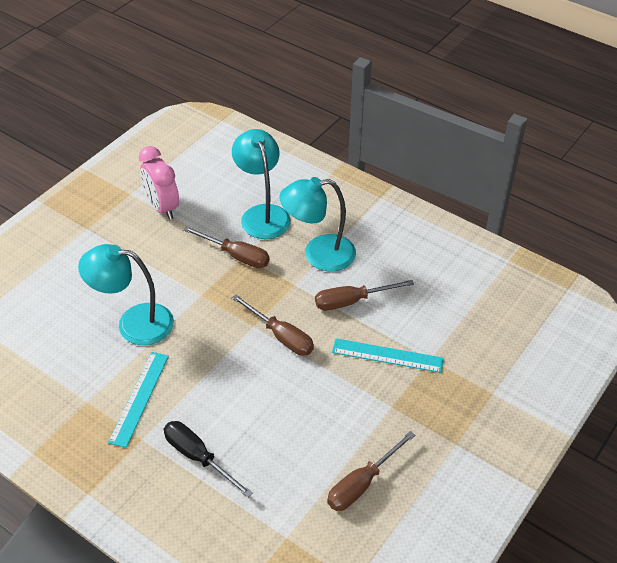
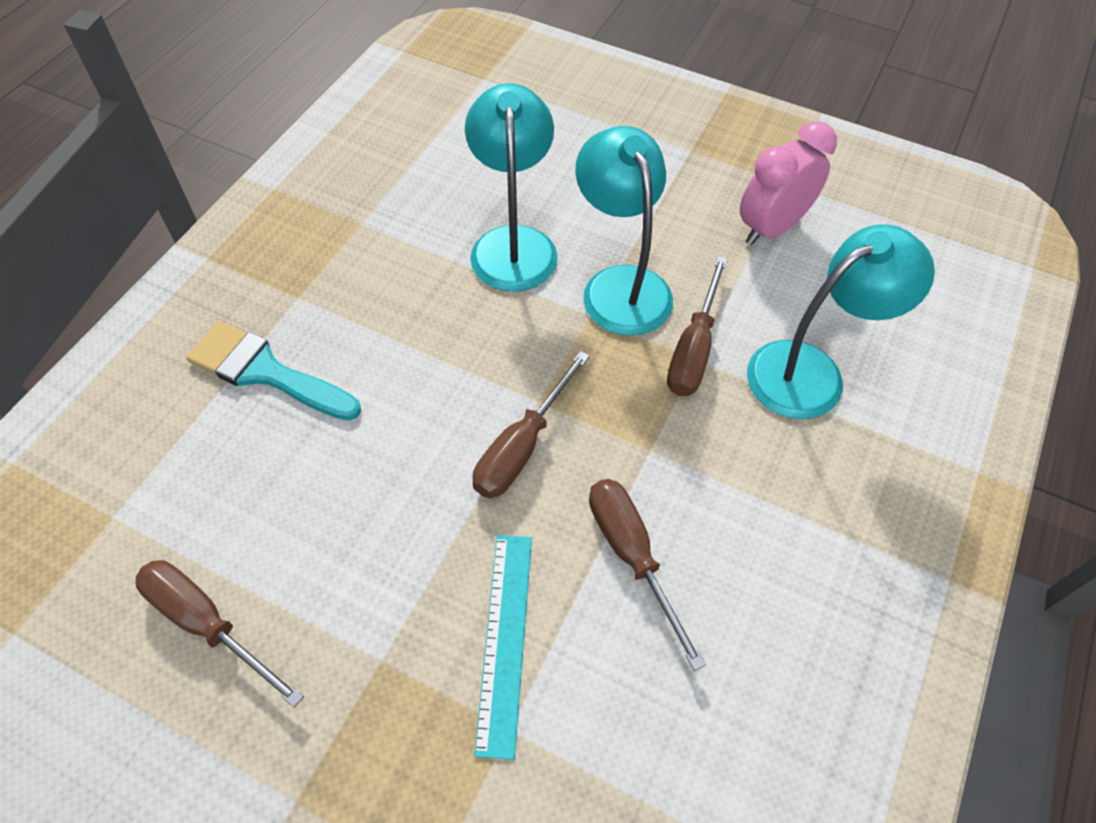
camera: 80 degrees right, 10 degrees up
turquoise ruler [108,352,169,448] -> none
black screwdriver [164,421,253,498] -> turquoise brush [186,321,361,421]
turquoise lamp [279,177,356,271] -> turquoise lamp moved to [575,126,673,336]

